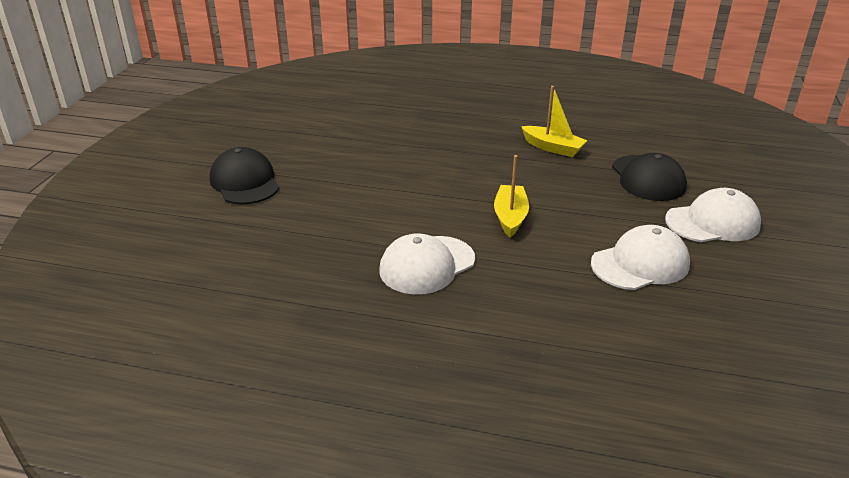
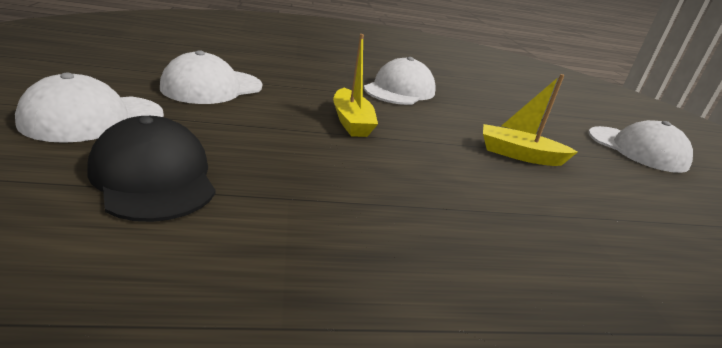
camera: 155 degrees right, 5 degrees down
black cap [209,147,279,204] -> white cap [589,120,693,173]
yellow boat [521,86,587,157] -> yellow boat moved to [483,74,578,166]

